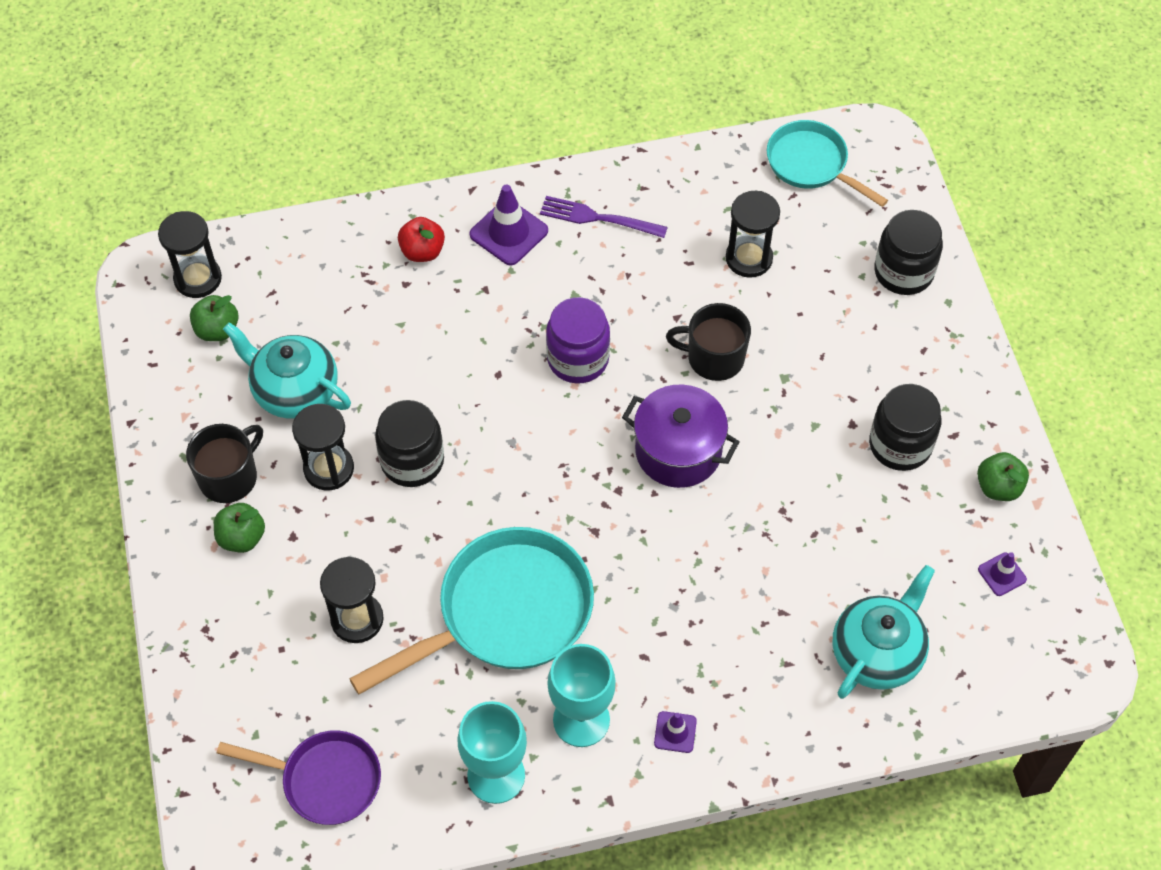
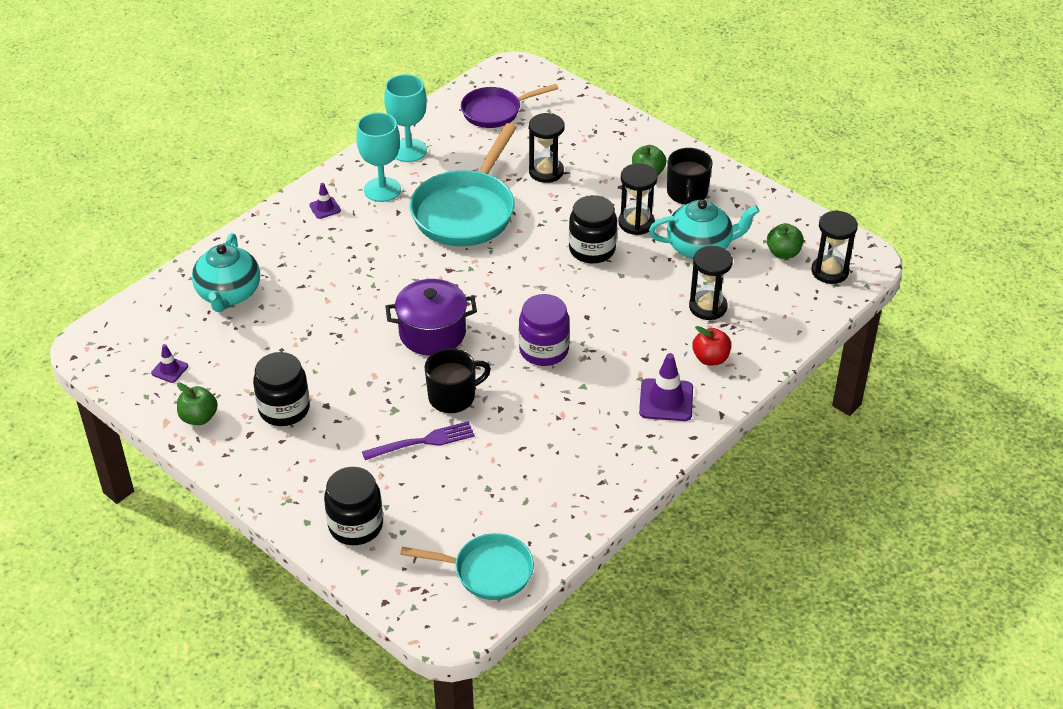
camera: 145 degrees right, 15 degrees down
purple fork [540,196,668,238] -> purple fork moved to [362,421,475,460]
black hourglass [726,191,780,278] -> black hourglass moved to [689,246,733,320]

